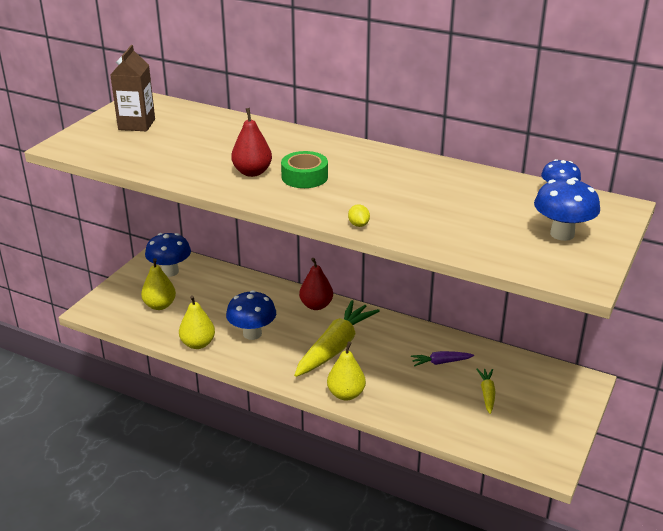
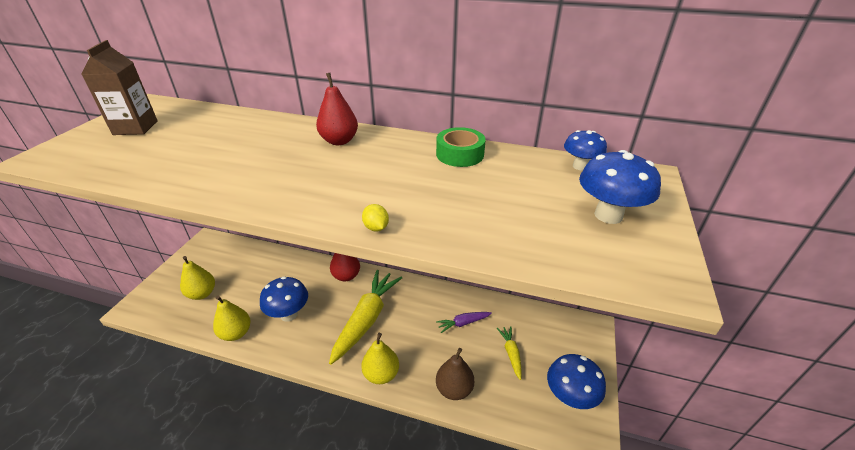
camera: 10 degrees left, 5 degrees up
blue mushroom [145,233,191,277] -> blue mushroom moved to [547,354,606,409]
red pear [231,108,272,177] -> red pear moved to [316,73,358,145]
green tape [281,151,328,188] -> green tape moved to [436,127,486,167]
none -> brown pear [436,348,475,400]

